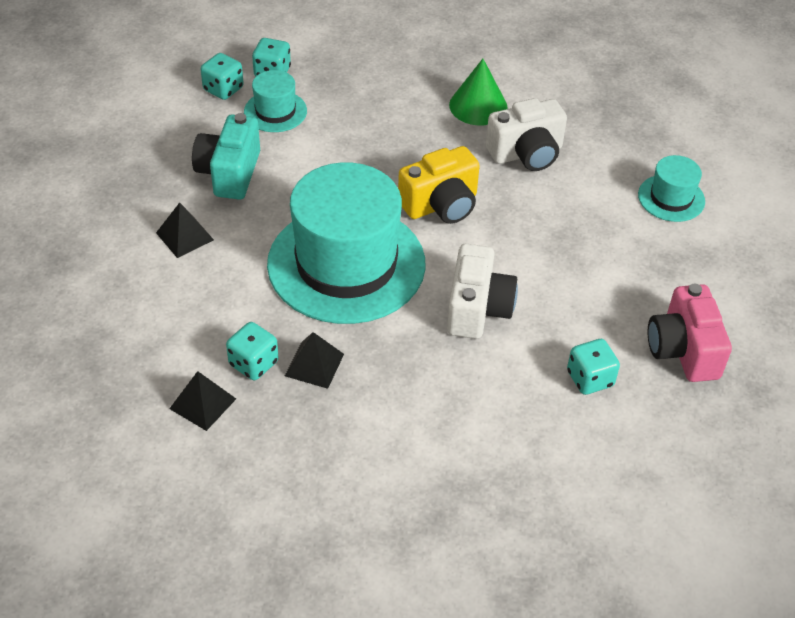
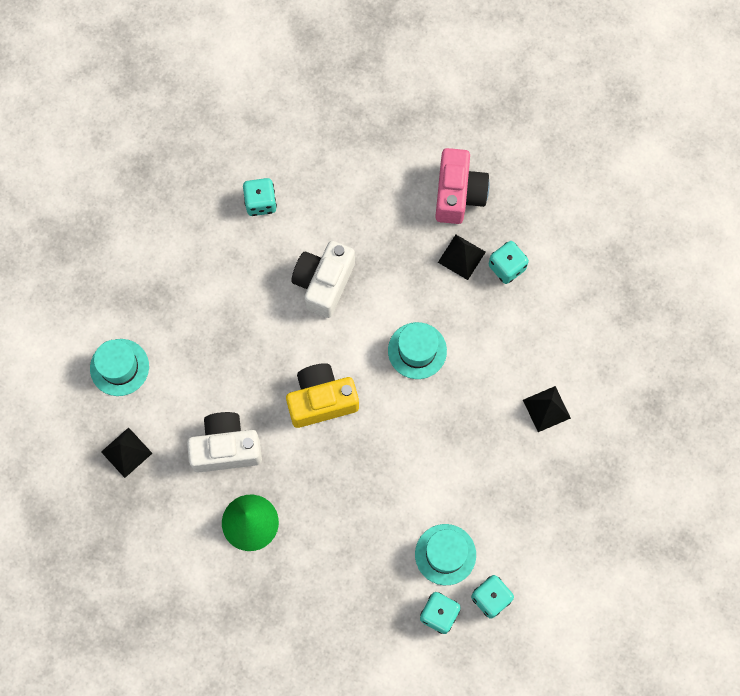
camera: 165 degrees left, 25 degrees up
black pyramid [169,371,236,431] -> black pyramid moved to [101,427,152,478]
turquoise camera [192,113,260,200] -> none
turquoise hat [267,162,426,324] -> turquoise hat [388,322,447,379], size x0.45
pink camera [648,284,732,382] -> pink camera moved to [435,148,490,224]

